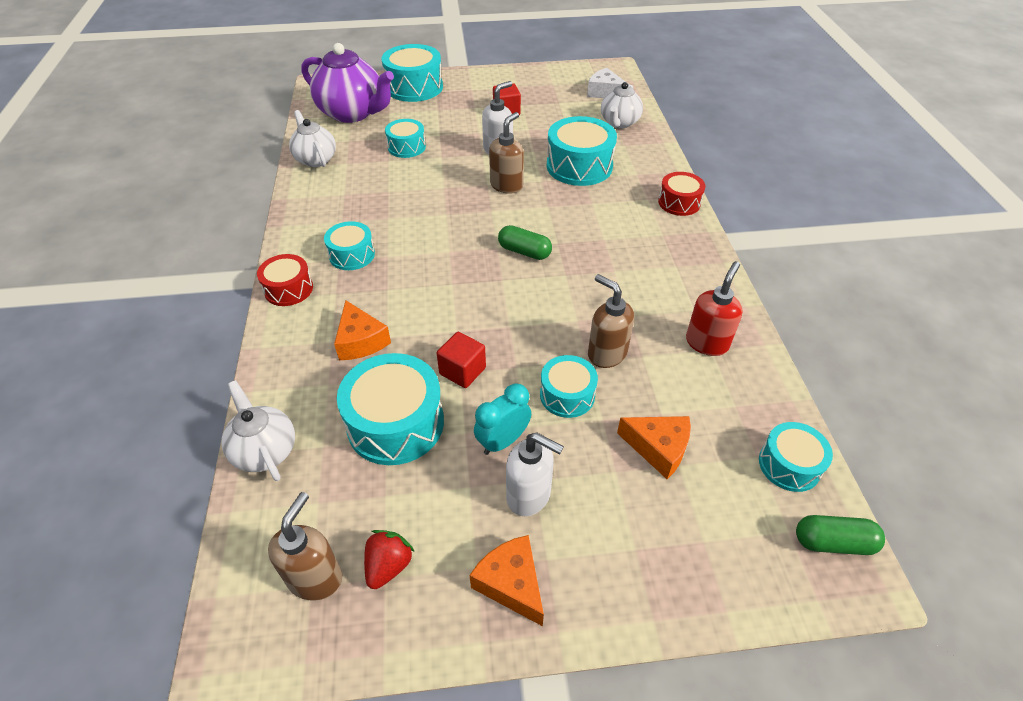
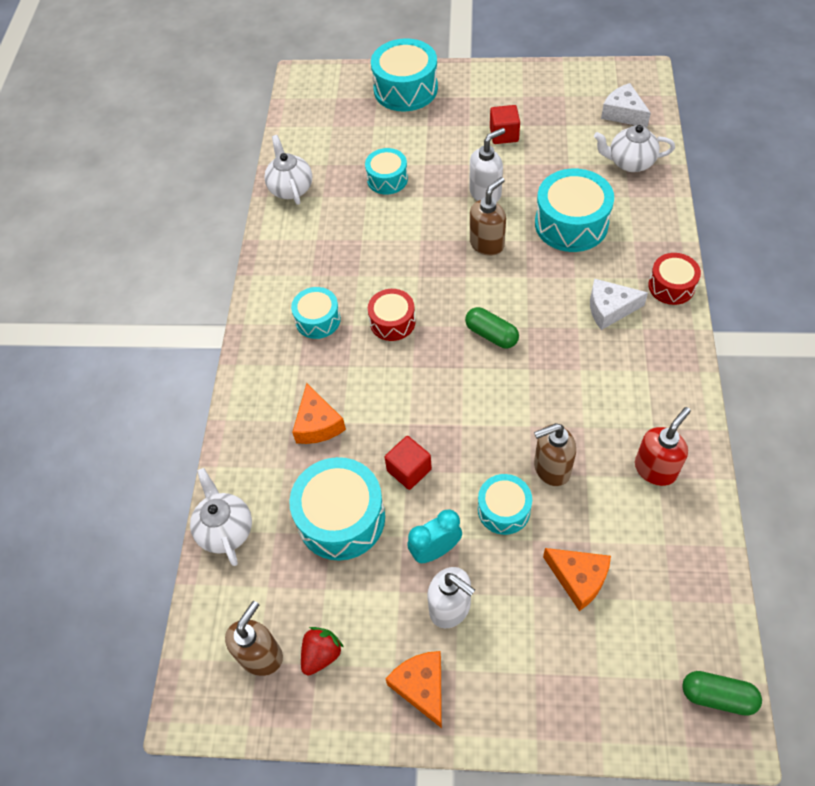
camera: 15 degrees right, 10 degrees up
red drum [257,254,313,306] -> red drum moved to [368,289,416,341]
purple teapot [301,43,394,123] -> none
brown soap dispenser [588,274,634,368] -> brown soap dispenser turned 75 degrees counterclockwise [534,423,576,486]
white teapot [601,82,643,129] -> white teapot turned 60 degrees clockwise [594,125,675,172]
turquoise drum [759,422,833,492] -> none
none -> white cheese [590,278,648,330]

